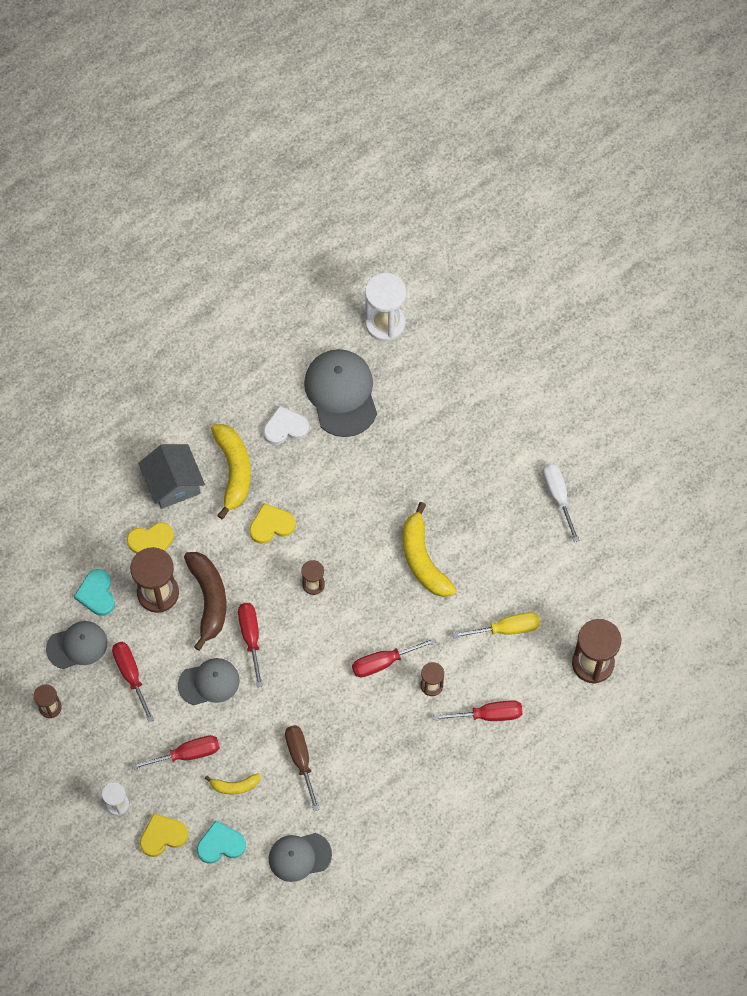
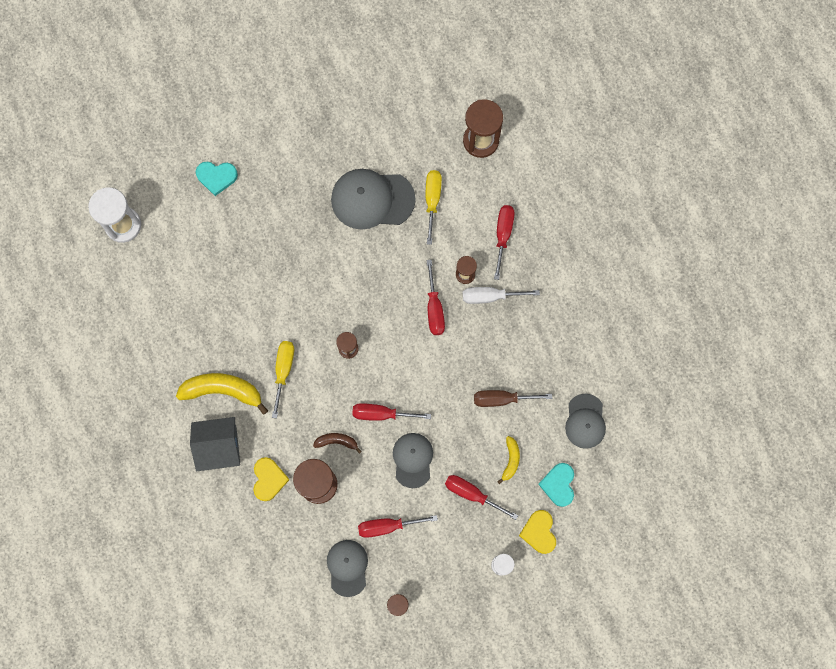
camera: 75 degrees left, 10 degrees up
turquoise heart [74,569,115,616] -> turquoise heart moved to [196,162,238,196]
red screwdriver [131,735,220,770] -> red screwdriver turned 60 degrees counterclockwise [445,475,518,520]
brown banana [184,552,226,651] -> brown banana [313,433,362,454], size x0.52
yellow heart [249,503,296,544] -> yellow screwdriver [272,341,294,418]
white heart [263,405,309,445] -> none
grey cap [304,349,377,437] -> grey cap moved to [331,169,416,230]
yellow banana [403,502,456,597] -> none
white screwdriver [543,463,580,542] -> white screwdriver moved to [463,287,540,304]

